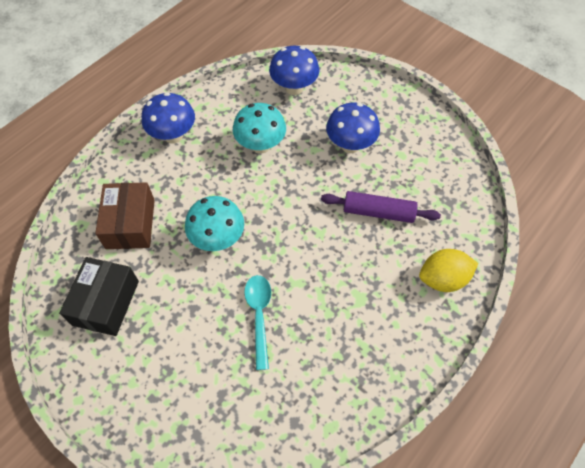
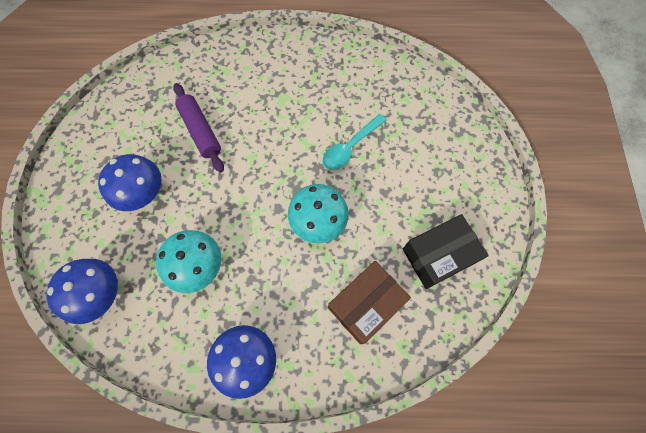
camera: 130 degrees left, 10 degrees up
yellow lemon [419,249,478,292] -> none

